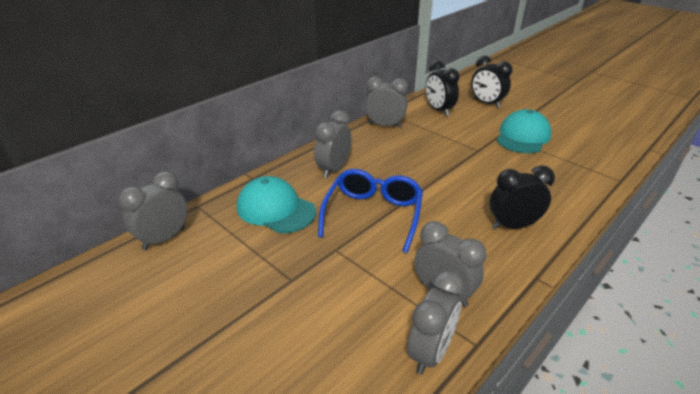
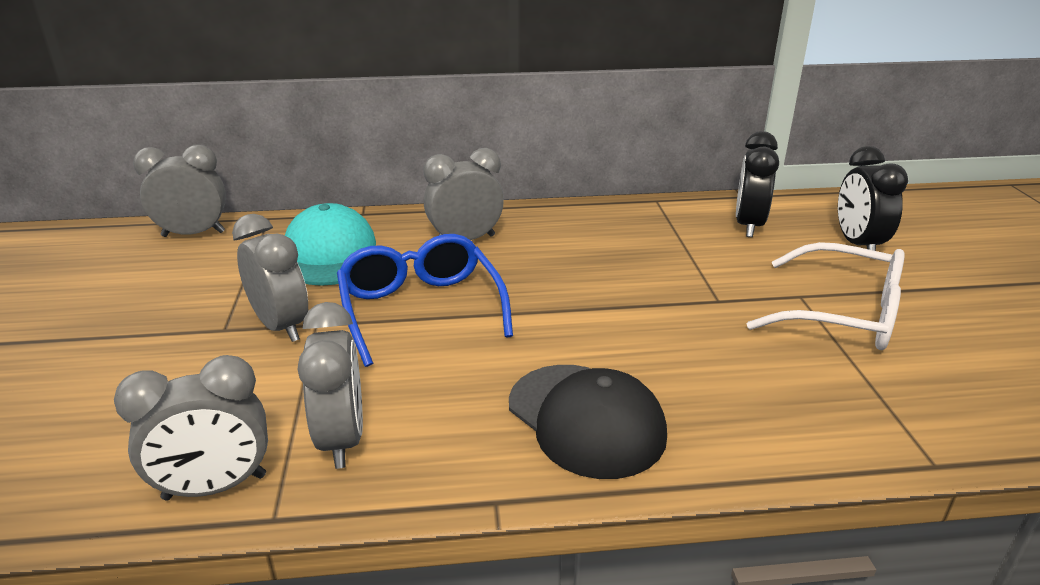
camera: 40 degrees right, 5 degrees down
blue glasses [318,169,423,253] -> blue glasses turned 75 degrees counterclockwise [337,234,513,367]
grey clock [365,77,408,127] -> grey clock moved to [232,214,308,342]
black clock [490,165,555,229] -> black cap [509,365,667,479]
turquoise cap [496,109,551,153] -> white glasses [747,242,904,350]

